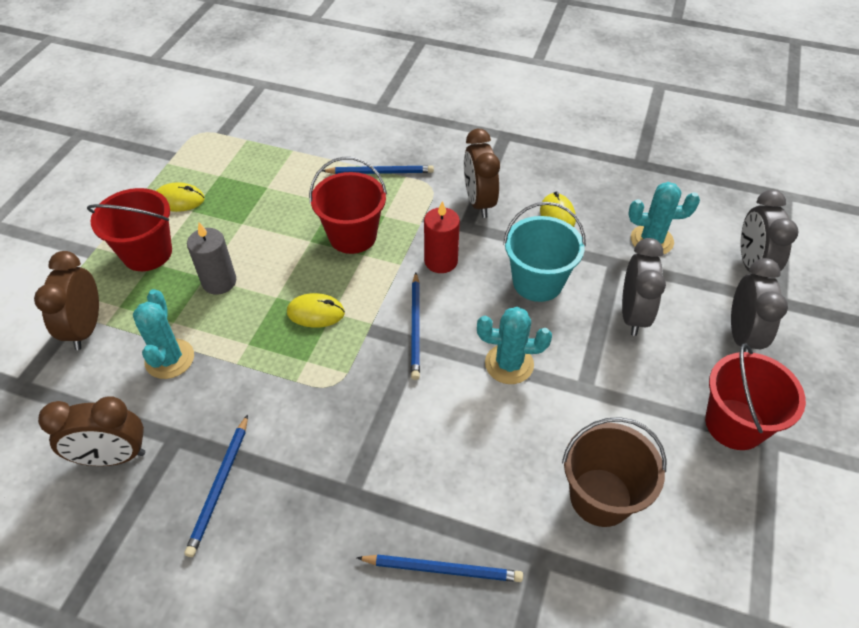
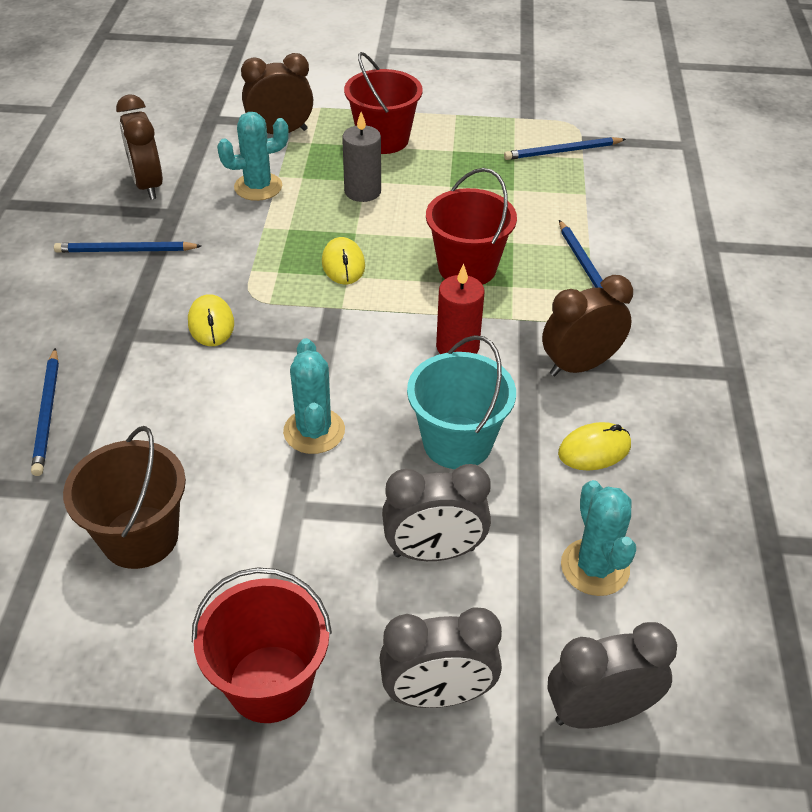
camera: 75 degrees right, 5 degrees down
yellow mouse [156,182,205,212] -> yellow mouse moved to [188,294,234,346]
blue pencil [411,273,420,380] -> blue pencil moved to [504,137,626,160]

